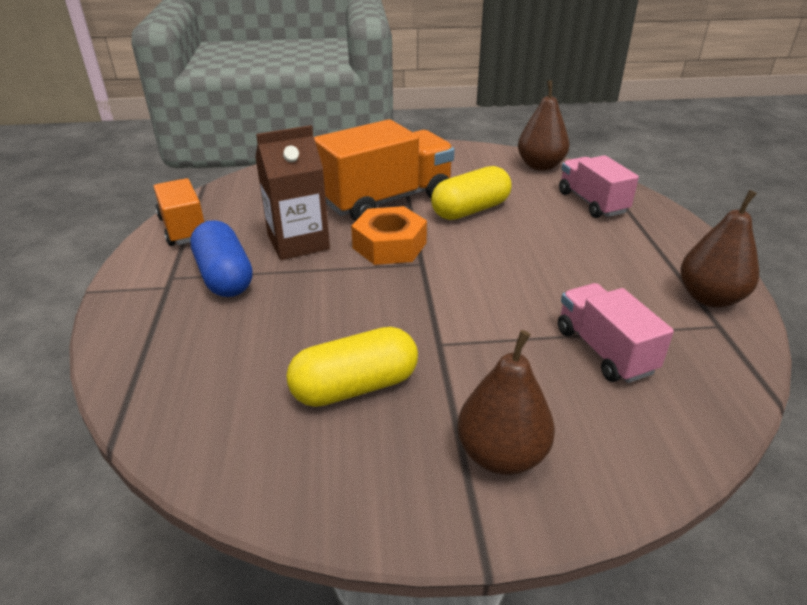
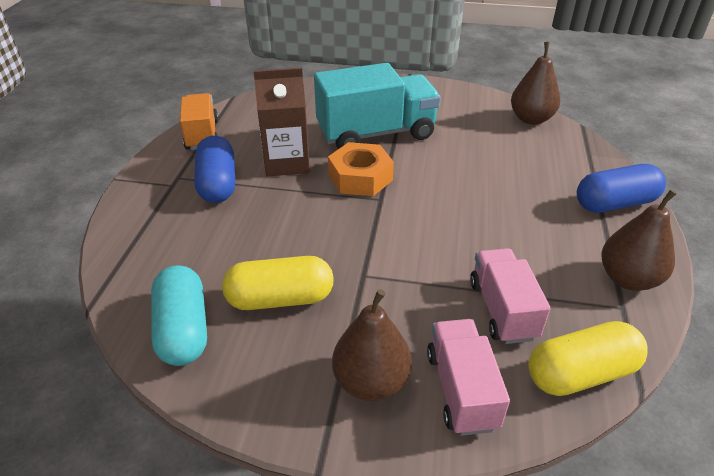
camera: 15 degrees right, 5 degrees up
orange truck [314,119,455,221] -> turquoise truck [314,63,441,149]
yellow capsule [431,166,511,220] -> yellow capsule moved to [528,321,648,396]
pink truck [559,155,639,218] -> pink truck moved to [427,319,510,436]
none -> turquoise capsule [151,265,207,366]
none -> blue capsule [577,164,666,213]

